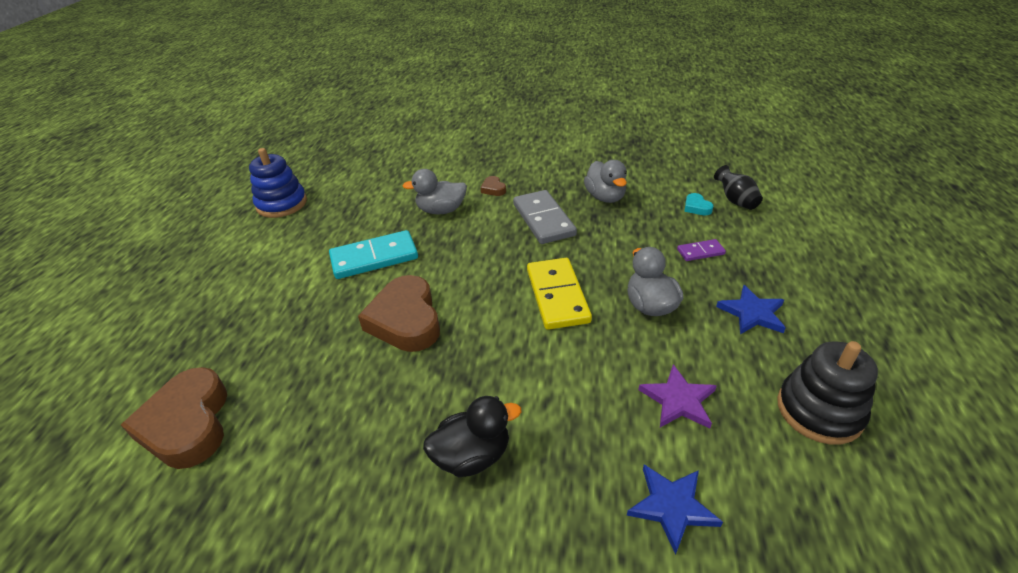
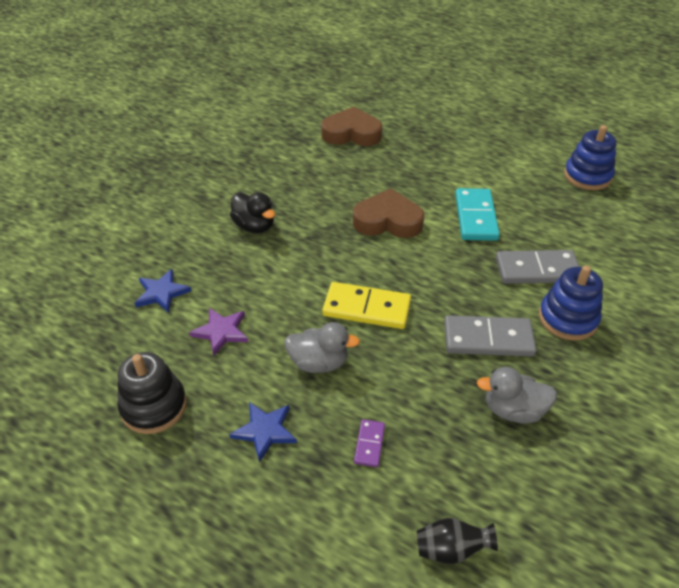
camera: 110 degrees right, 5 degrees up
grey duck [403,169,467,214] -> grey domino [496,250,579,284]
black duck [423,396,521,477] -> black duck turned 45 degrees counterclockwise [230,192,275,233]
brown heart [481,176,506,196] -> blue stacking toy [539,265,603,340]
turquoise heart [684,193,713,216] -> none

